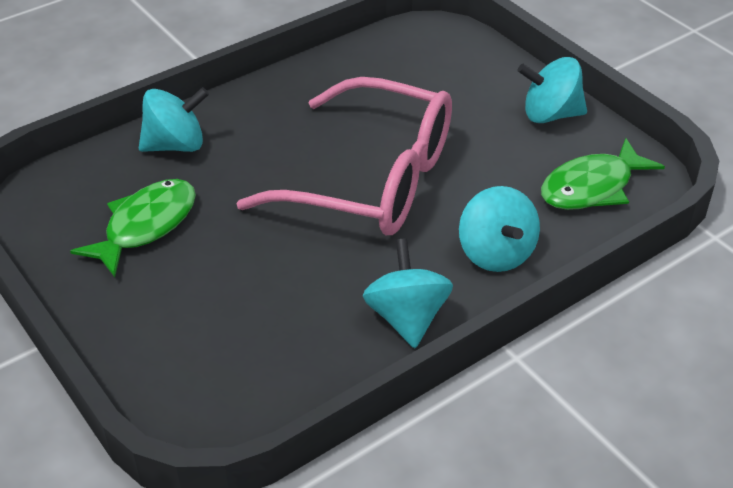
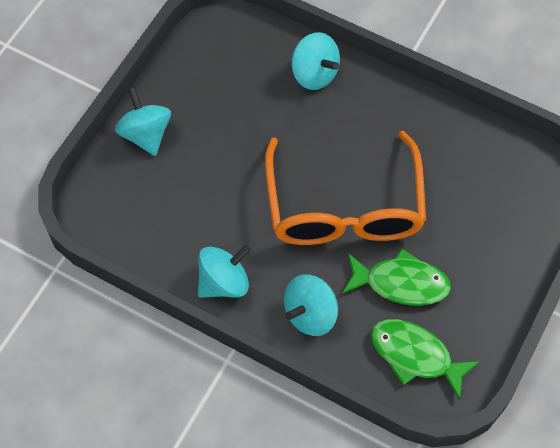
camera: 65 degrees right, 20 degrees up
green fish [70,179,196,277] -> green fish moved to [342,248,451,306]
pink glasses [236,77,452,235] -> orange glasses [265,131,426,245]
turquoise spinning top [518,57,587,123] -> turquoise spinning top moved to [115,87,171,156]

